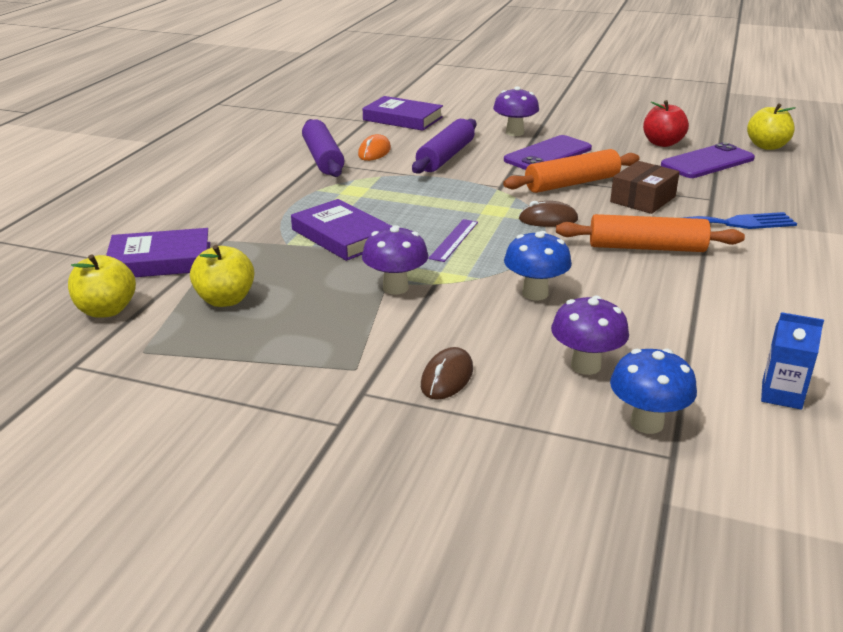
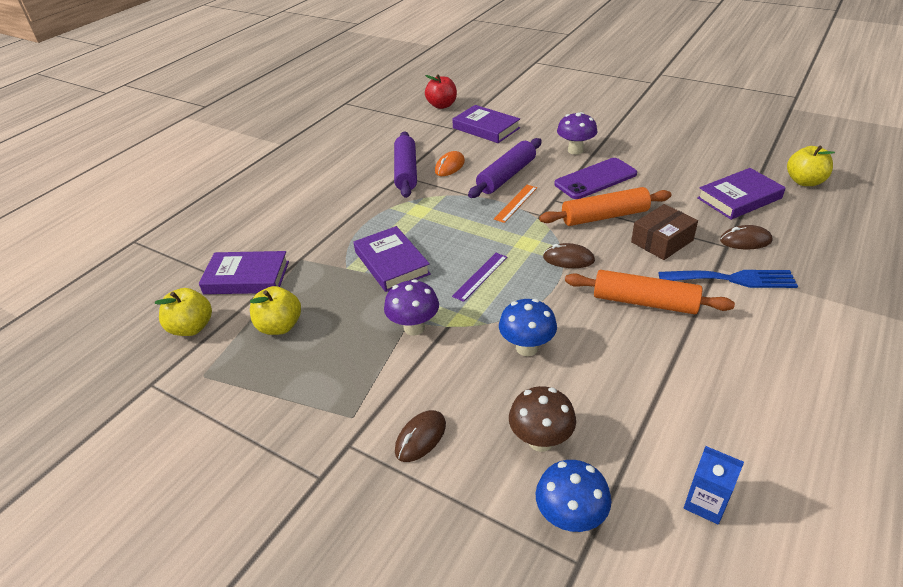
camera: 15 degrees right, 10 degrees up
purple mushroom [551,295,629,375] -> brown mushroom [509,386,576,452]
red apple [643,100,689,147] -> red apple moved to [425,74,457,109]
purple phone [661,142,755,178] -> purple book [697,168,786,220]
none -> orange ruler [494,185,537,223]
none -> brown mouse [720,225,772,249]

